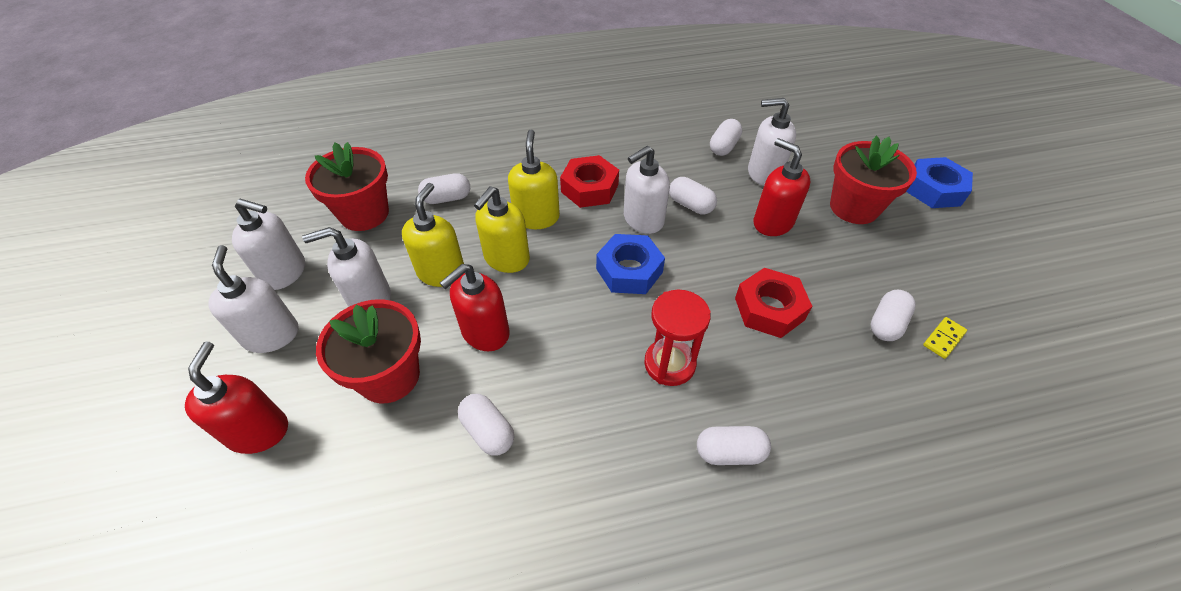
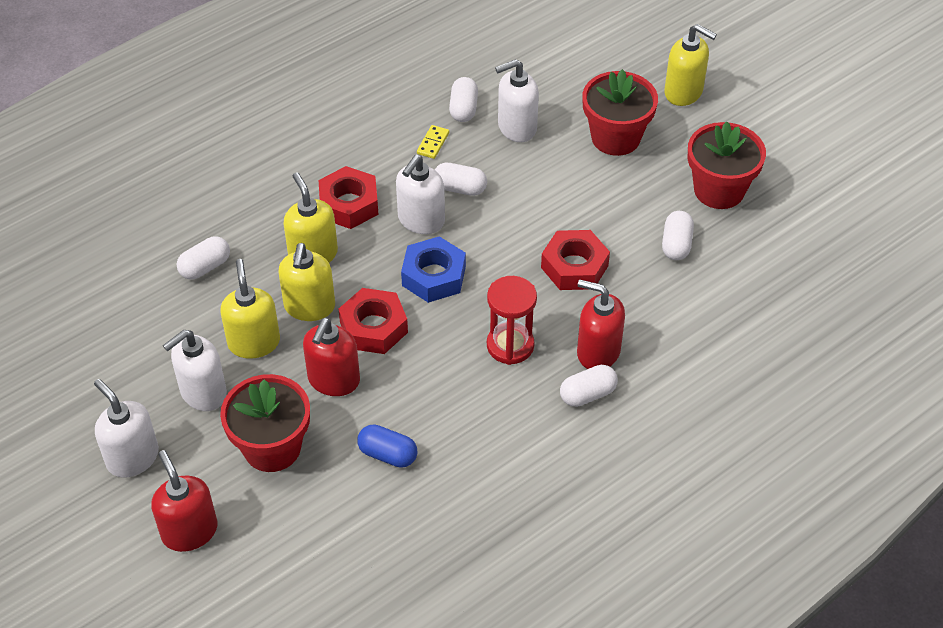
camera: 25 degrees left, 0 degrees up
white soap dispenser [232,199,305,290] -> none
red flower pot [305,142,389,231] -> red flower pot moved to [688,121,766,209]
white capsule [458,394,514,456] -> blue capsule [357,424,417,468]
red soap dispenser [754,138,810,236] -> red soap dispenser moved to [577,280,625,369]
blue nut [906,157,973,208] -> yellow soap dispenser [664,24,717,106]
yellow domino [923,317,967,359] -> yellow domino moved to [417,125,449,159]
none -> red nut [338,288,408,354]

